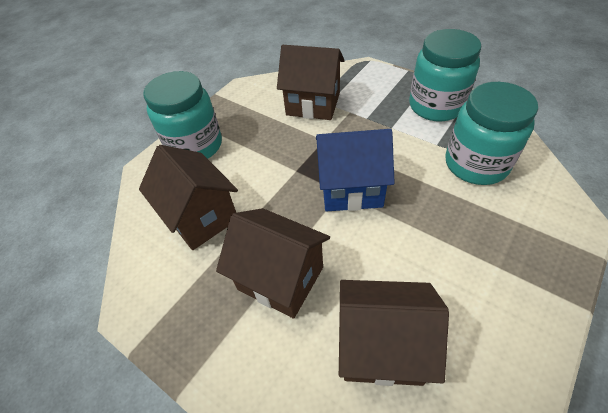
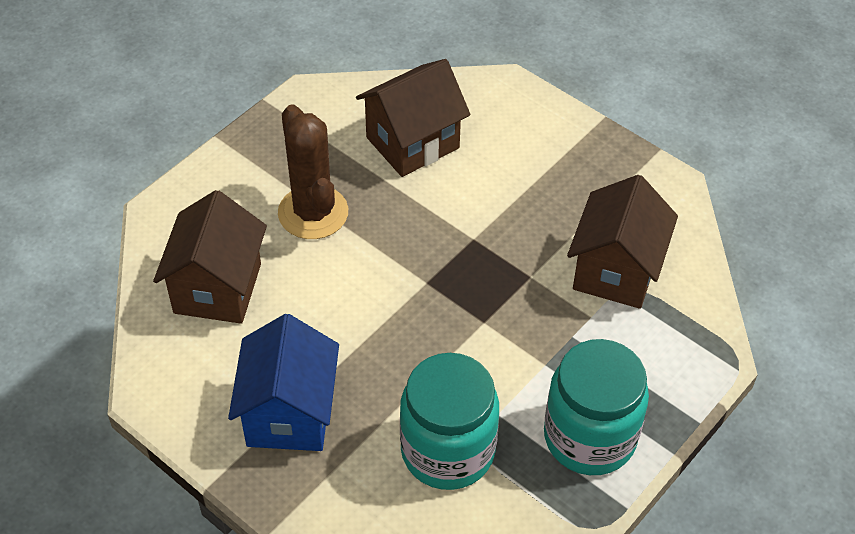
camera: 90 degrees right, 0 degrees up
turquoise jar [143,71,222,159] -> none
brown house [216,208,330,319] -> brown cactus [278,104,348,239]
blue house [316,129,395,212] -> blue house moved to [228,314,339,451]

